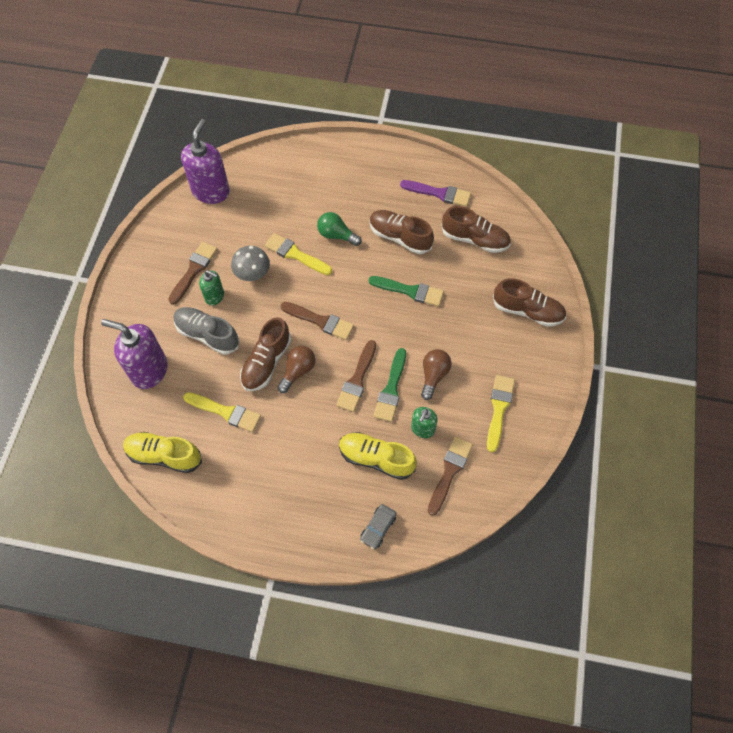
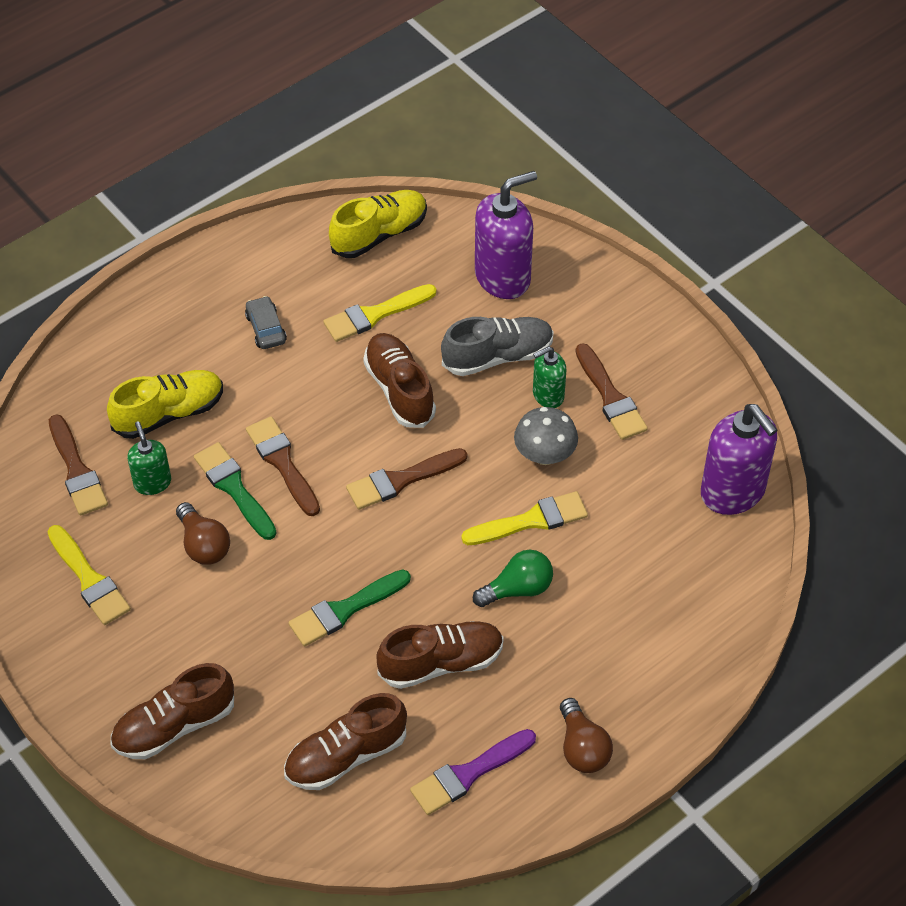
camera: 130 degrees right, 10 degrees down
brown light bulb [278,346,315,393] -> brown light bulb moved to [560,698,613,773]
grey car [360,504,397,549] -> grey car moved to [245,296,287,349]

